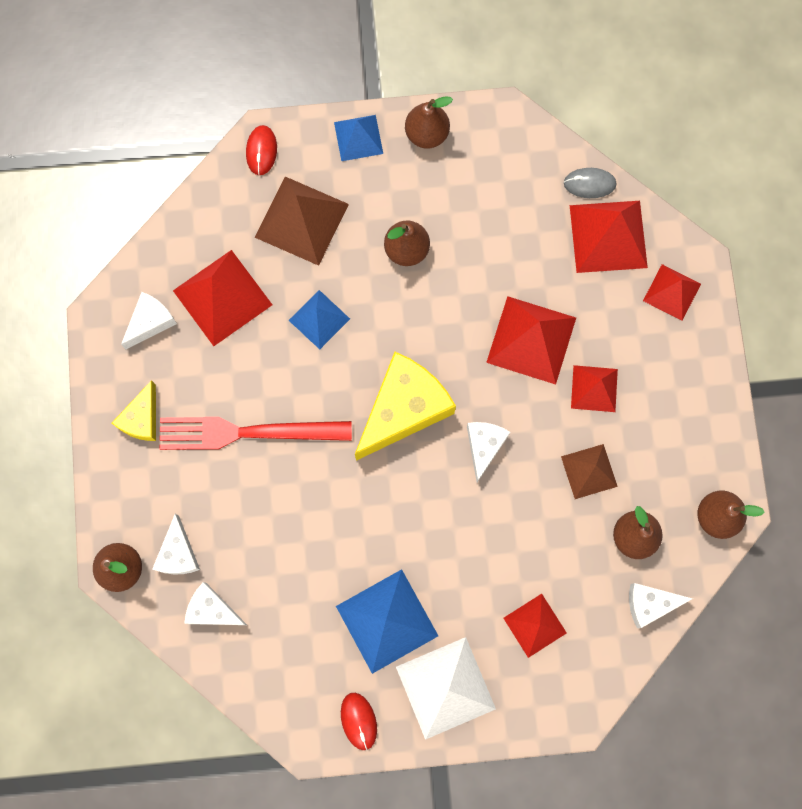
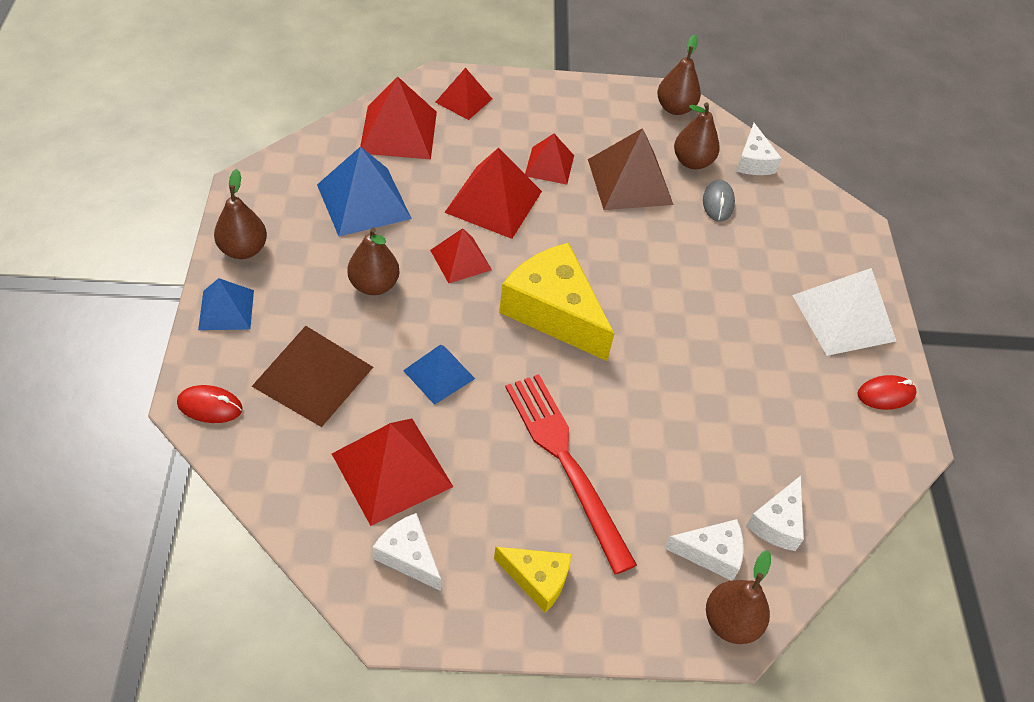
camera: 90 degrees left, 25 degrees down
red fork [159,417,352,450] -> red fork turned 150 degrees clockwise [505,374,637,574]
blue pyramid [336,569,438,674] -> blue pyramid moved to [317,146,412,237]
white cheese [467,422,510,482] -> none
red pyramid [503,594,567,658] -> red pyramid moved to [430,228,492,283]
brown pyramid [561,444,618,499] -> brown pyramid [588,128,674,210], size x1.64
grey mouse [564,168,616,198] -> grey mouse moved to [703,180,735,222]

